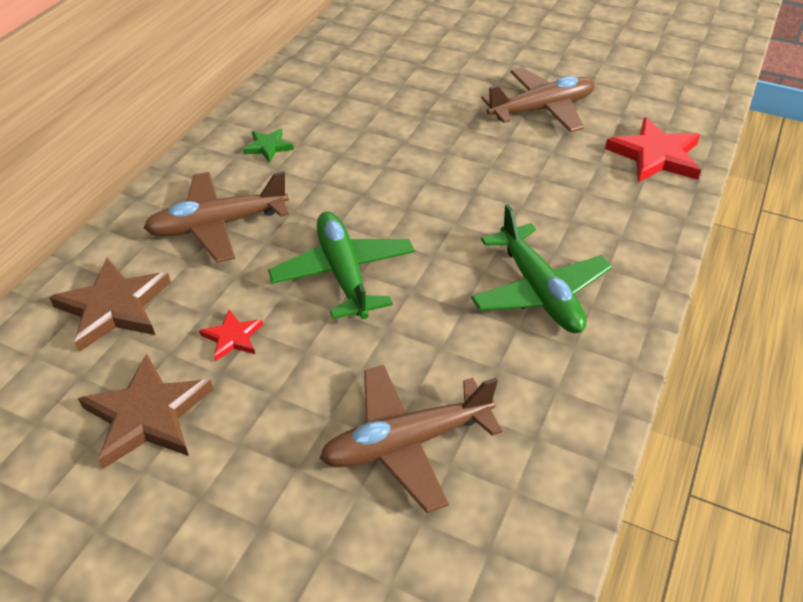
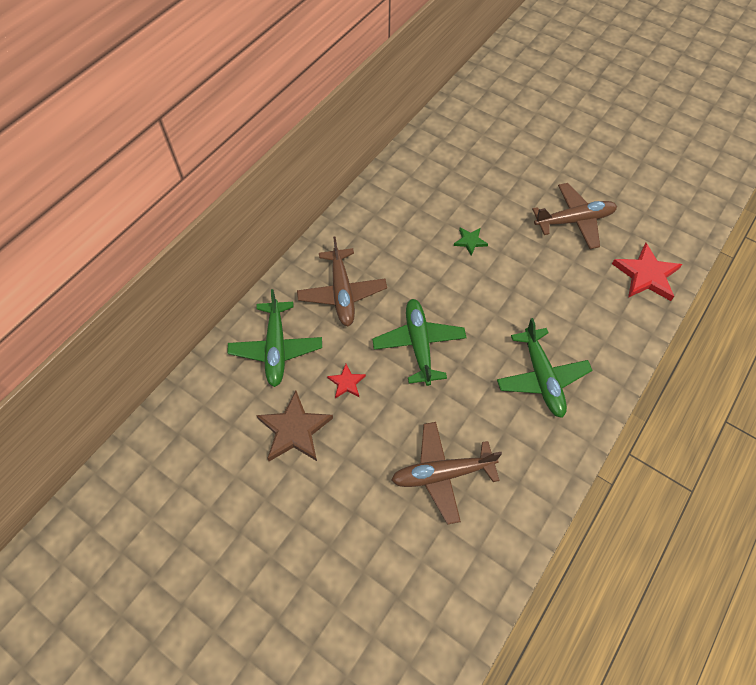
camera: 10 degrees right, 15 degrees up
brown star [49,258,171,352] -> green plane [227,289,322,387]
brown plane [143,171,289,263] -> brown plane turned 90 degrees counterclockwise [297,236,387,326]
green star [243,129,294,163] -> green star moved to [454,228,488,256]

